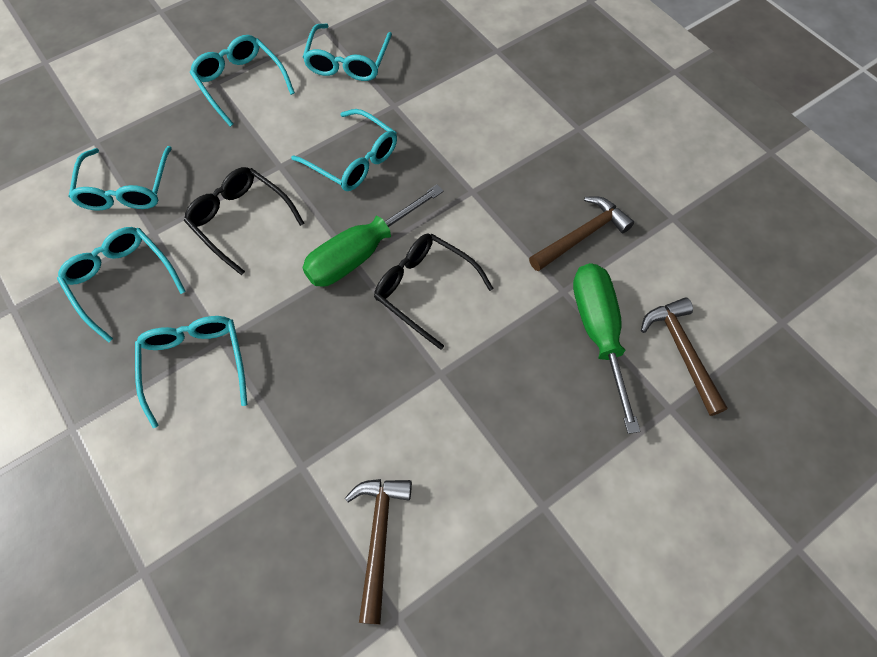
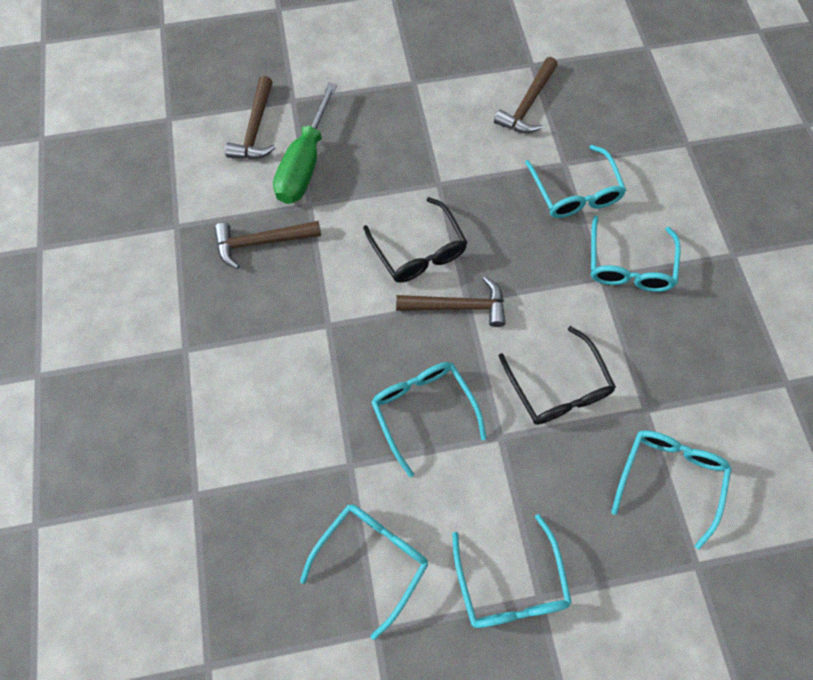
camera: 155 degrees left, 5 degrees up
turquoise glasses [57,227,186,343] -> turquoise glasses moved to [525,145,627,218]
green screwdriver [302,184,444,287] -> brown hammer [396,276,506,327]

